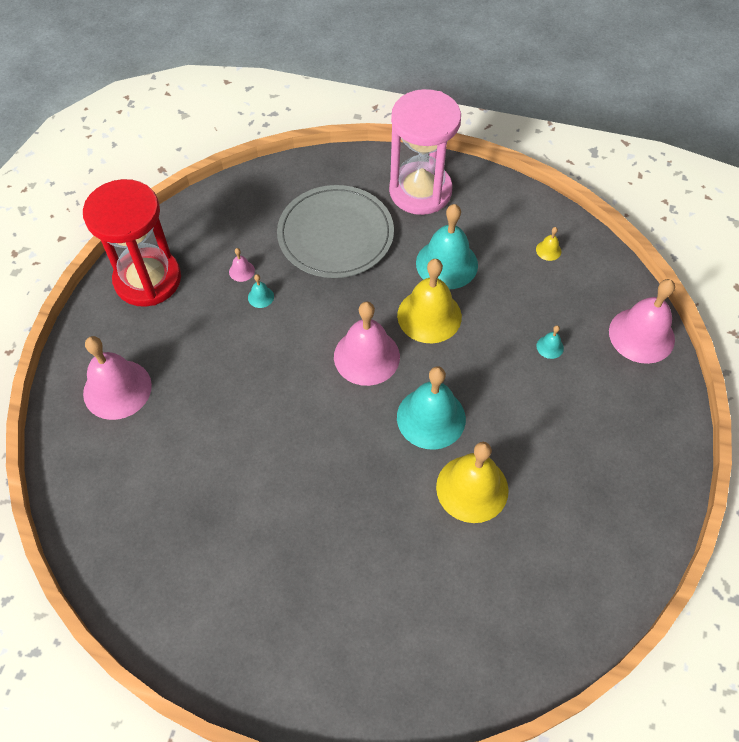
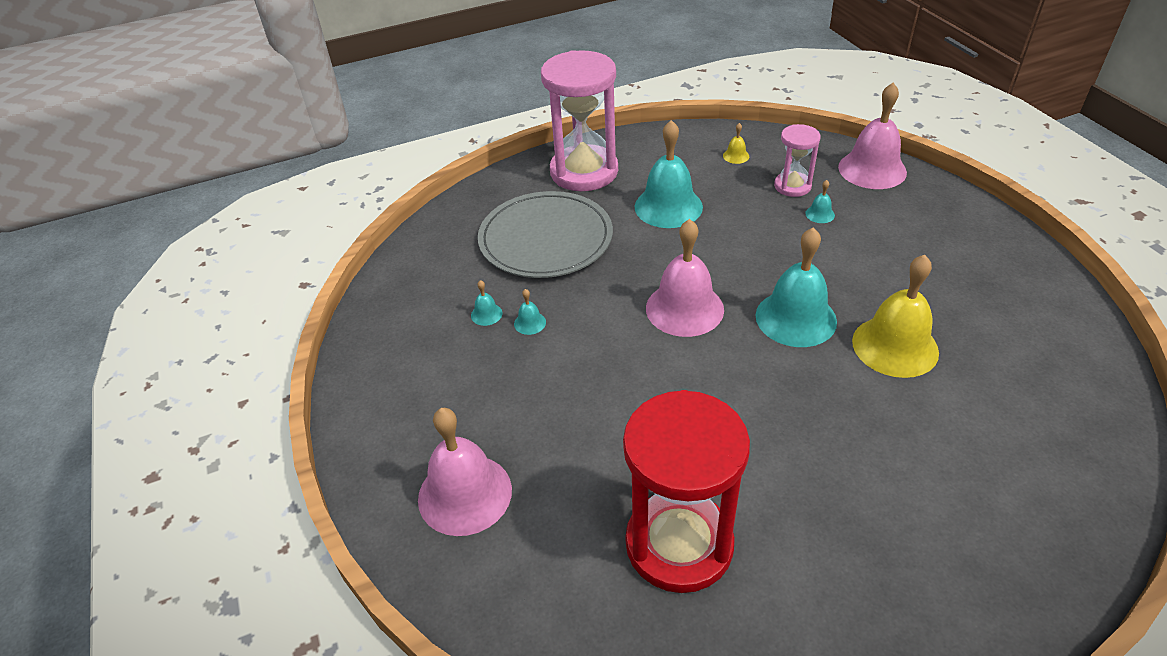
camera: 35 degrees left, 15 degrees down
red hourglass [83,179,181,307] -> red hourglass moved to [623,390,750,593]
pink bell [229,248,255,282] -> turquoise bell [471,280,503,326]
yellow bell [397,259,462,343] -> none
none -> pink hourglass [774,124,821,197]

